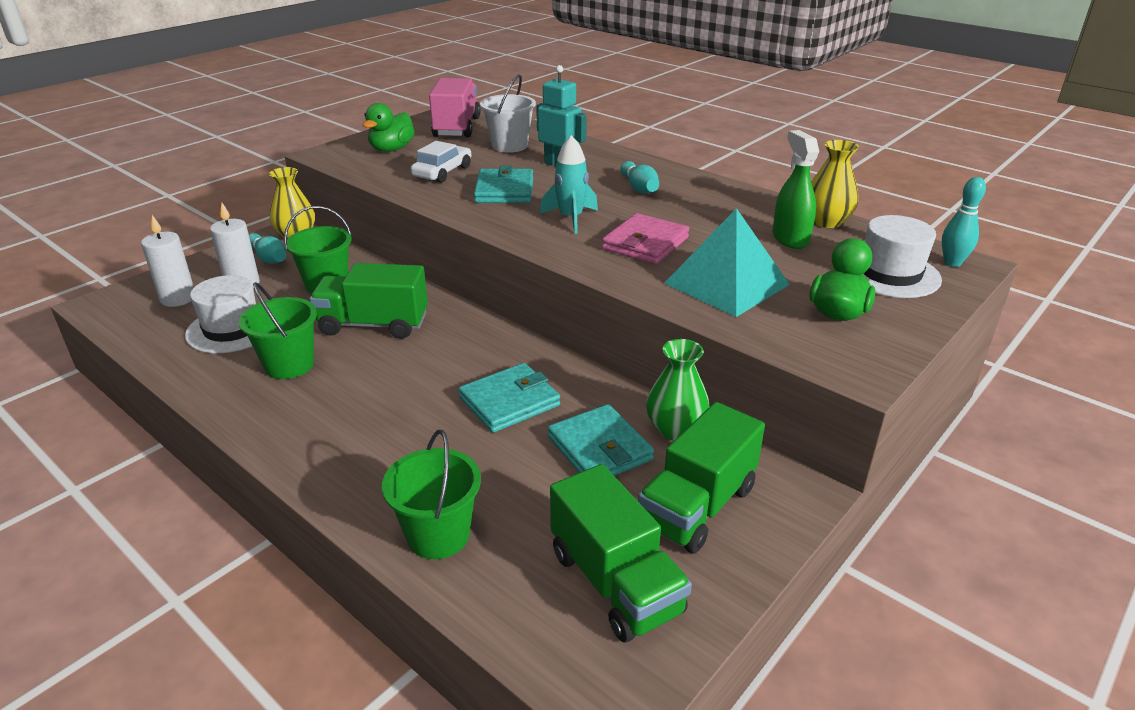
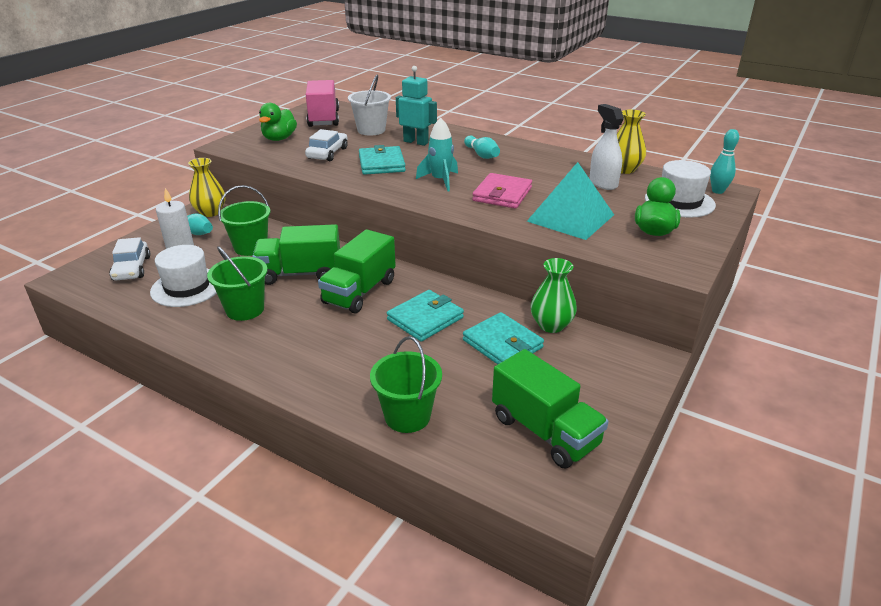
camera: 10 degrees left, 0 degrees up
white candle [141,215,194,307] -> white car [109,237,150,280]
green truck [638,402,765,554] -> green truck moved to [318,229,396,313]
green spray bottle [772,130,819,249] -> white spray bottle [590,104,624,190]

